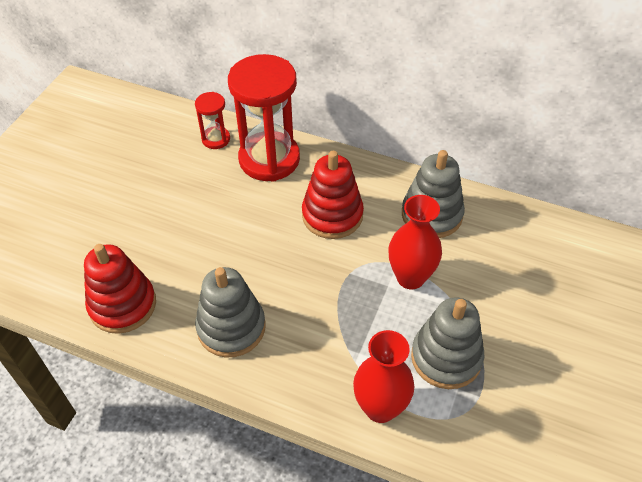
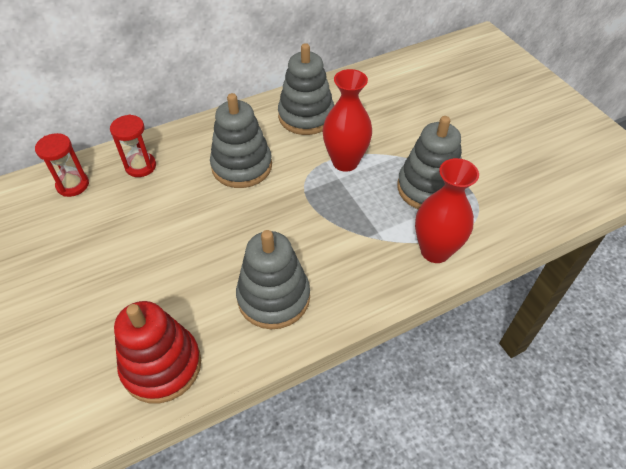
camera: 50 degrees left, 0 degrees up
red hourglass [228,54,300,182] -> red hourglass [110,115,156,177], size x0.48
red stacking toy [302,151,364,239] -> grey stacking toy [210,93,272,188]

